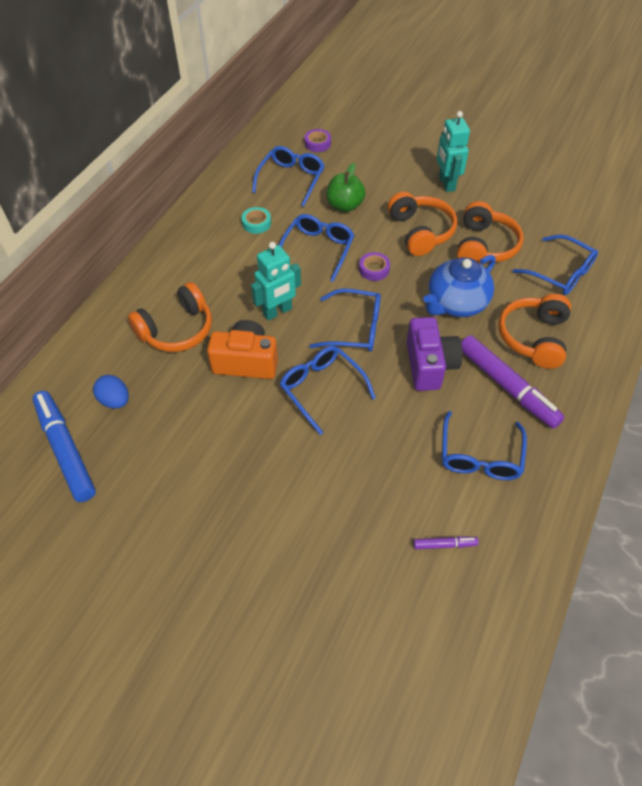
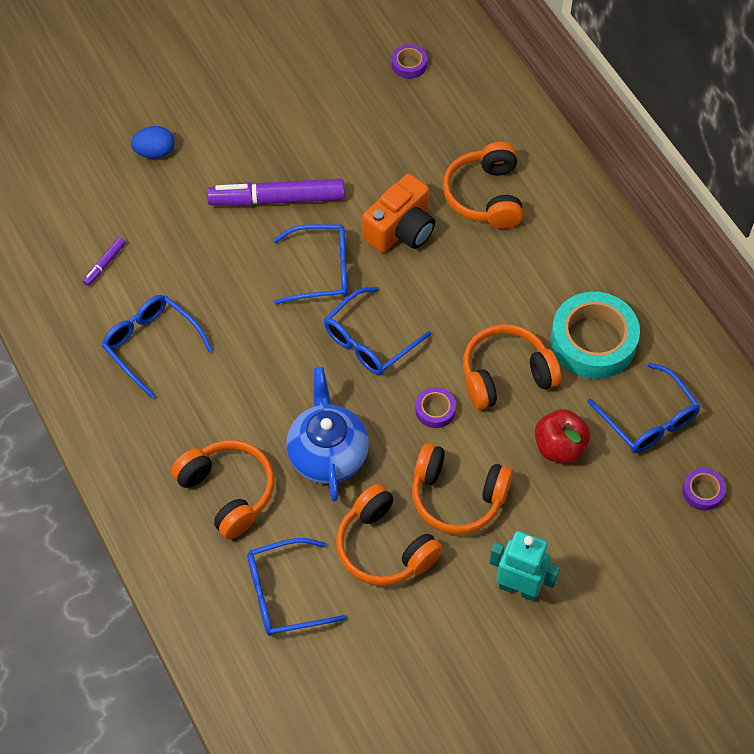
camera: 125 degrees right, 5 degrees up
blue marker [32,391,96,502] -> purple tape [392,44,427,79]
blue egg [93,375,129,409] -> blue egg moved to [131,126,174,159]
turquoise tape [242,207,271,234] -> turquoise tape [551,292,640,379], size x2.19
turquoise robot [251,242,301,321] -> none
blue glasses [279,214,354,282] -> orange headphones [463,324,561,410]
green apple [327,163,365,212] -> red apple [535,409,590,463]
purple camera [406,317,463,391] -> none
purple marker [461,335,564,429] -> purple marker moved to [207,179,345,206]

